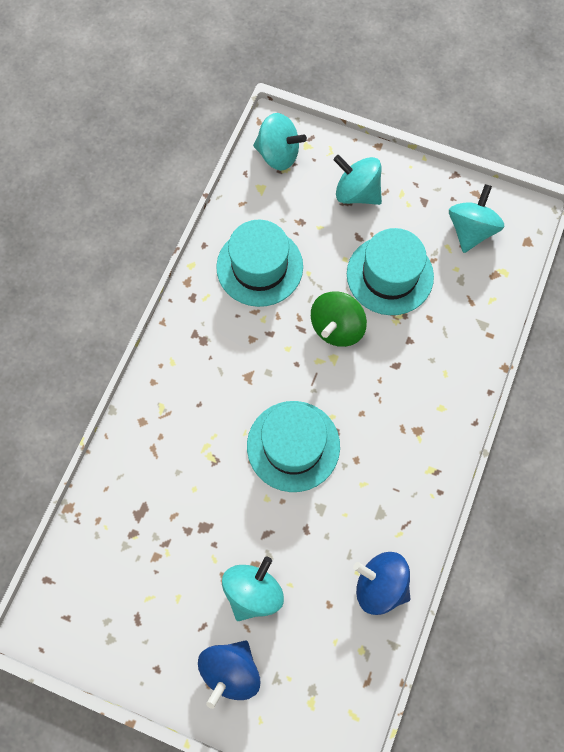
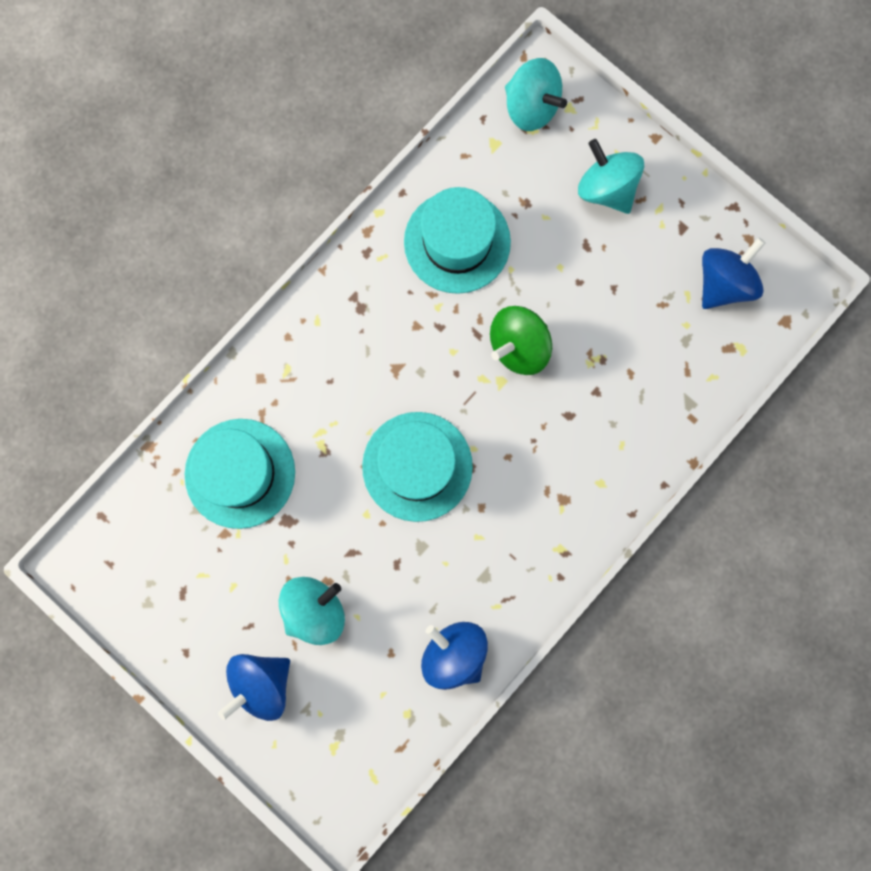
camera: 20 degrees right, 10 degrees up
turquoise hat [347,228,434,315] -> turquoise hat moved to [185,419,295,529]
turquoise spinning top [449,184,504,253] -> blue spinning top [702,237,766,309]

